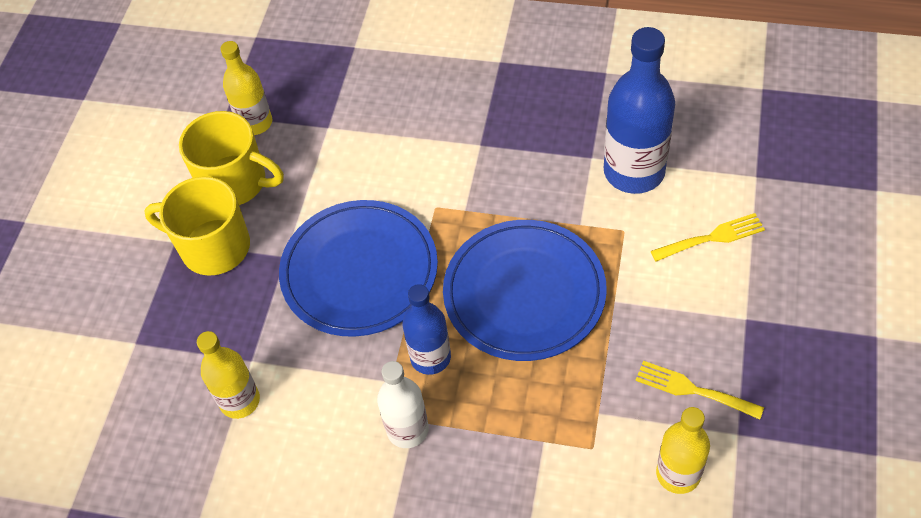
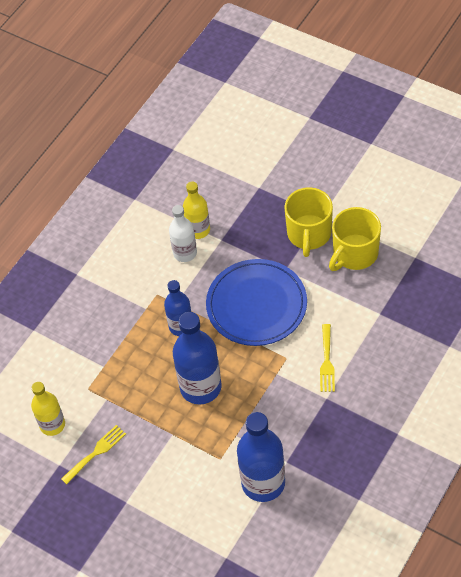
camera: 110 degrees right, 0 degrees up
yellow mug [144,176,250,276] -> yellow mug turned 150 degrees clockwise [285,187,333,257]
yellow bottle [220,41,272,135] -> none
white bottle [377,361,429,448] -> white bottle moved to [169,205,197,262]
blue plate [443,220,607,361] -> blue bottle [173,312,222,405]
yellow fork [651,213,765,261] -> yellow fork moved to [320,324,335,392]

